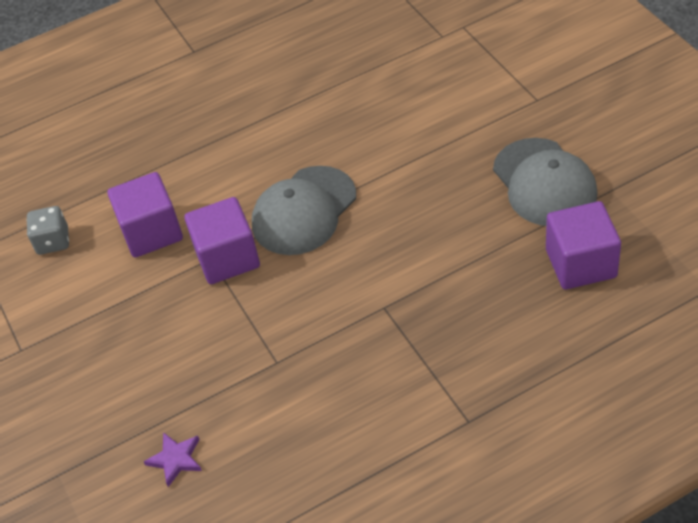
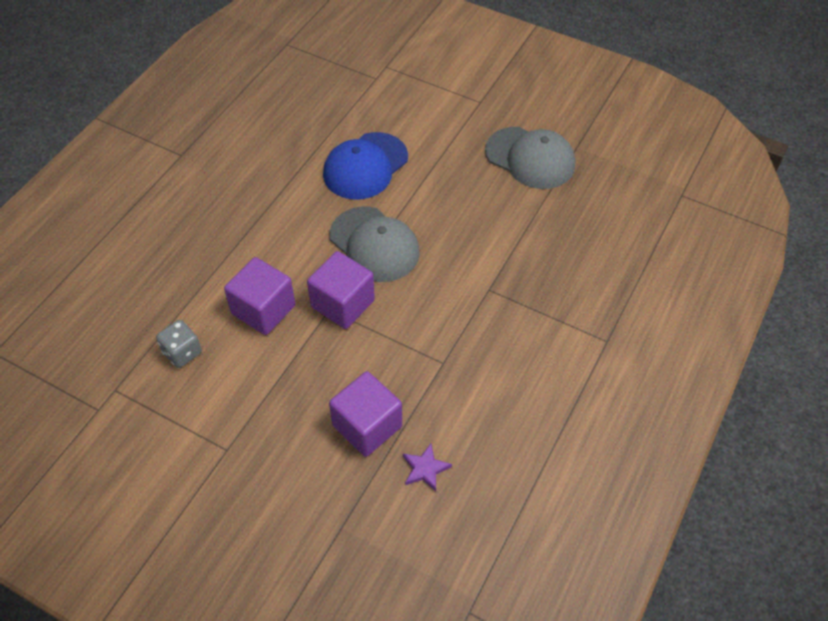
camera: 40 degrees left, 5 degrees up
grey cap [252,166,356,255] -> grey cap turned 45 degrees counterclockwise [329,206,420,282]
purple cube [546,201,621,289] -> purple cube moved to [329,371,402,457]
none -> blue cap [323,132,408,200]

